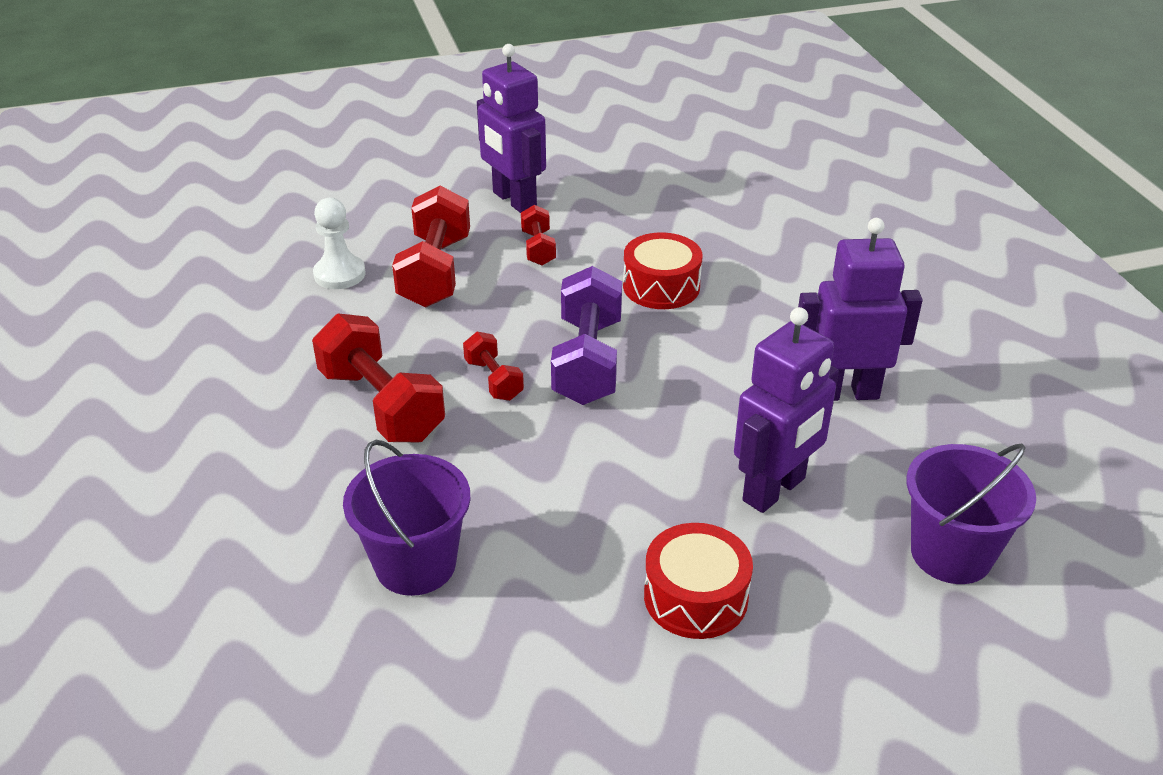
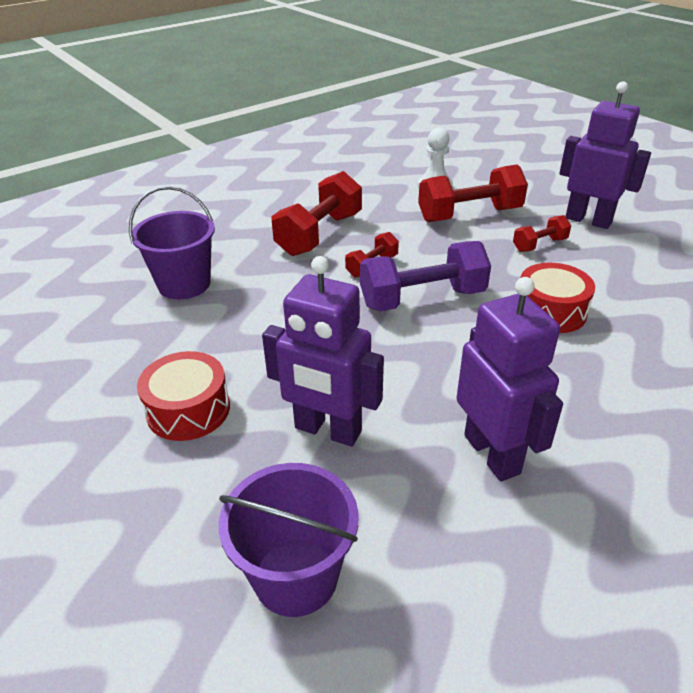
camera: 70 degrees right, 0 degrees up
purple robot [477,44,546,213] -> purple robot turned 90 degrees clockwise [559,81,651,229]

